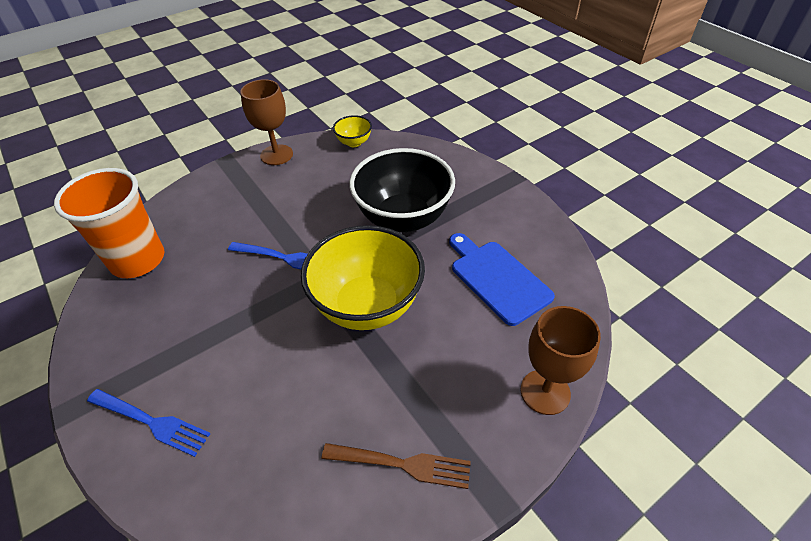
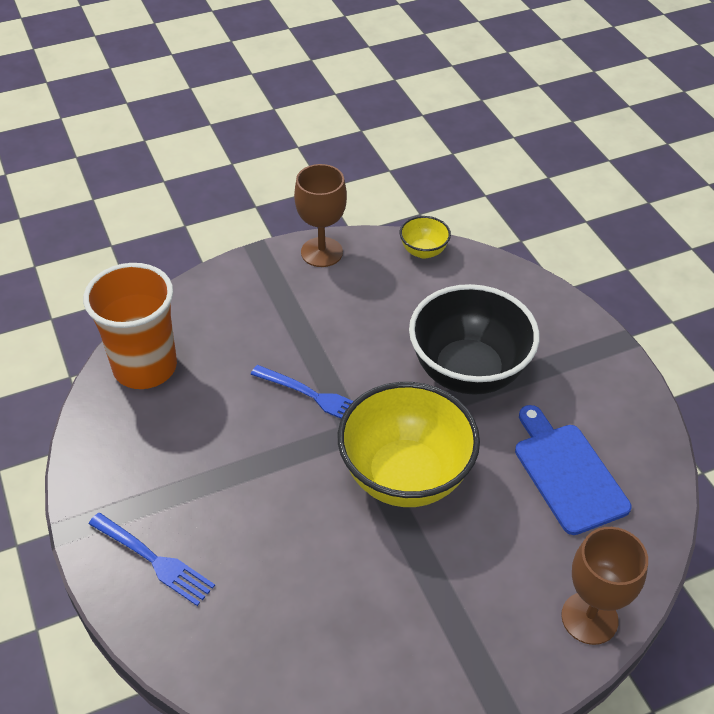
camera: 10 degrees right, 0 degrees up
brown fork [322,443,471,489] -> none

